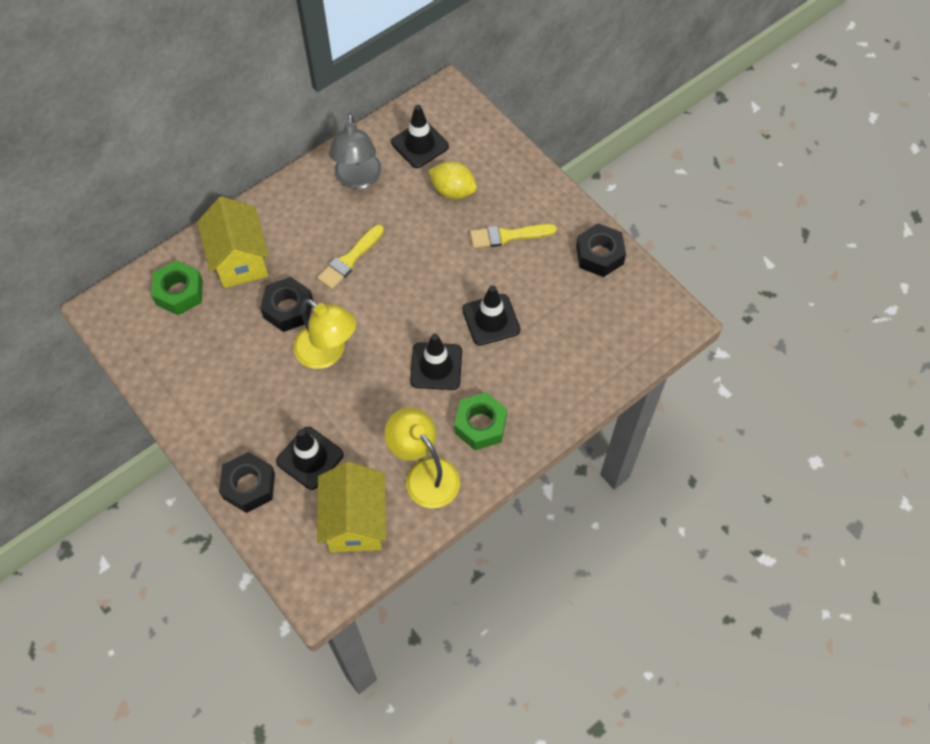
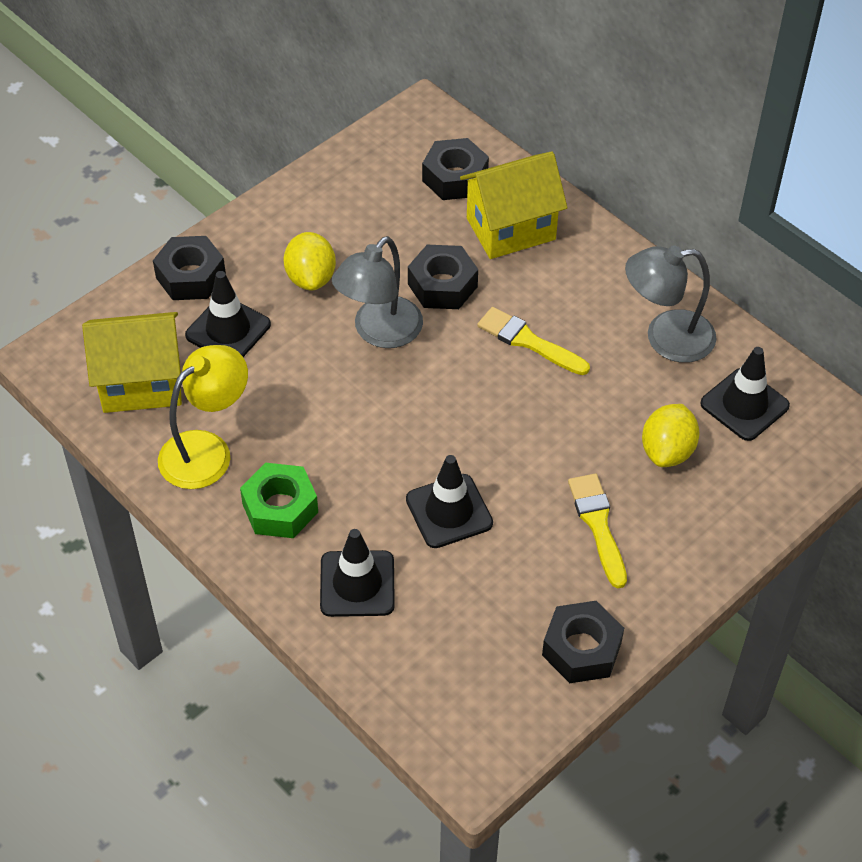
camera: 85 degrees right, 10 degrees down
green nut [151,260,203,315] -> black nut [422,138,489,200]
yellow lamp [293,299,356,369] -> grey lamp [332,236,423,348]
black traffic cone [410,334,462,390] -> black traffic cone moved to [320,529,395,617]
none -> yellow lemon [284,232,336,290]

